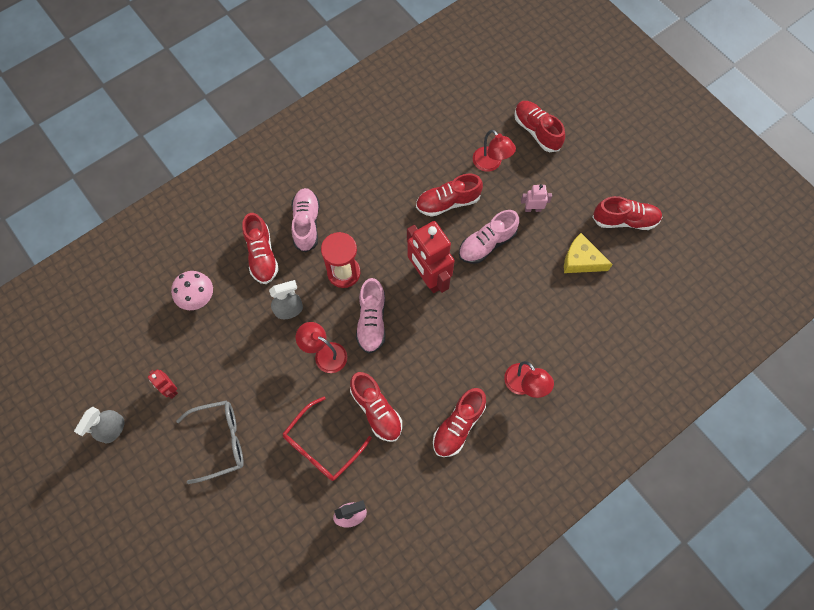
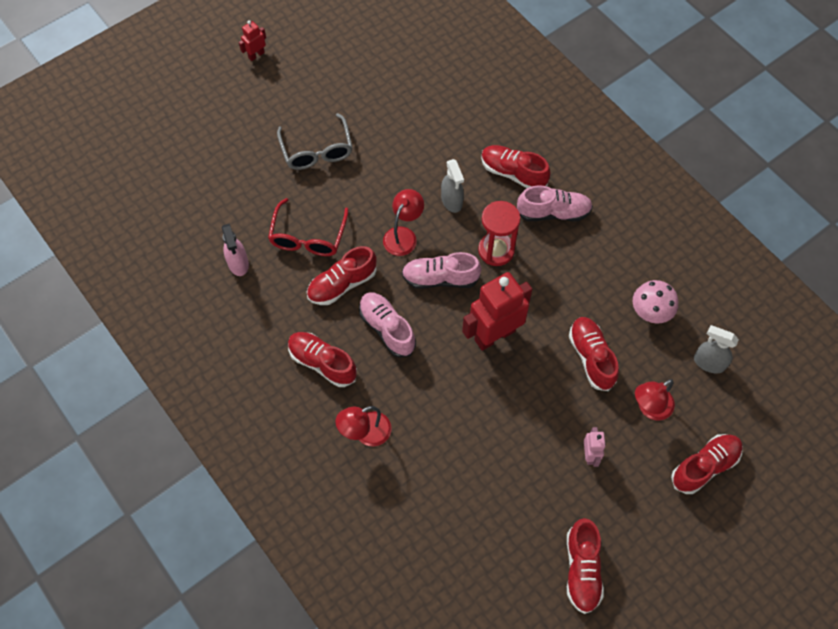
camera: 90 degrees right, 5 degrees down
grey spray bottle [74,407,125,443] -> grey spray bottle moved to [694,325,739,374]
red robot [148,369,178,399] -> red robot moved to [239,20,266,61]
pink mushroom [171,271,213,310] -> pink mushroom moved to [633,280,678,323]
red shoe [242,213,279,284] -> red shoe turned 45 degrees clockwise [481,145,551,188]
red glasses [282,396,372,481] -> red glasses turned 120 degrees counterclockwise [268,198,349,256]
pink shoe [459,210,519,264] -> pink shoe moved to [359,292,416,358]
yellow cheese [564,233,613,273] -> none

